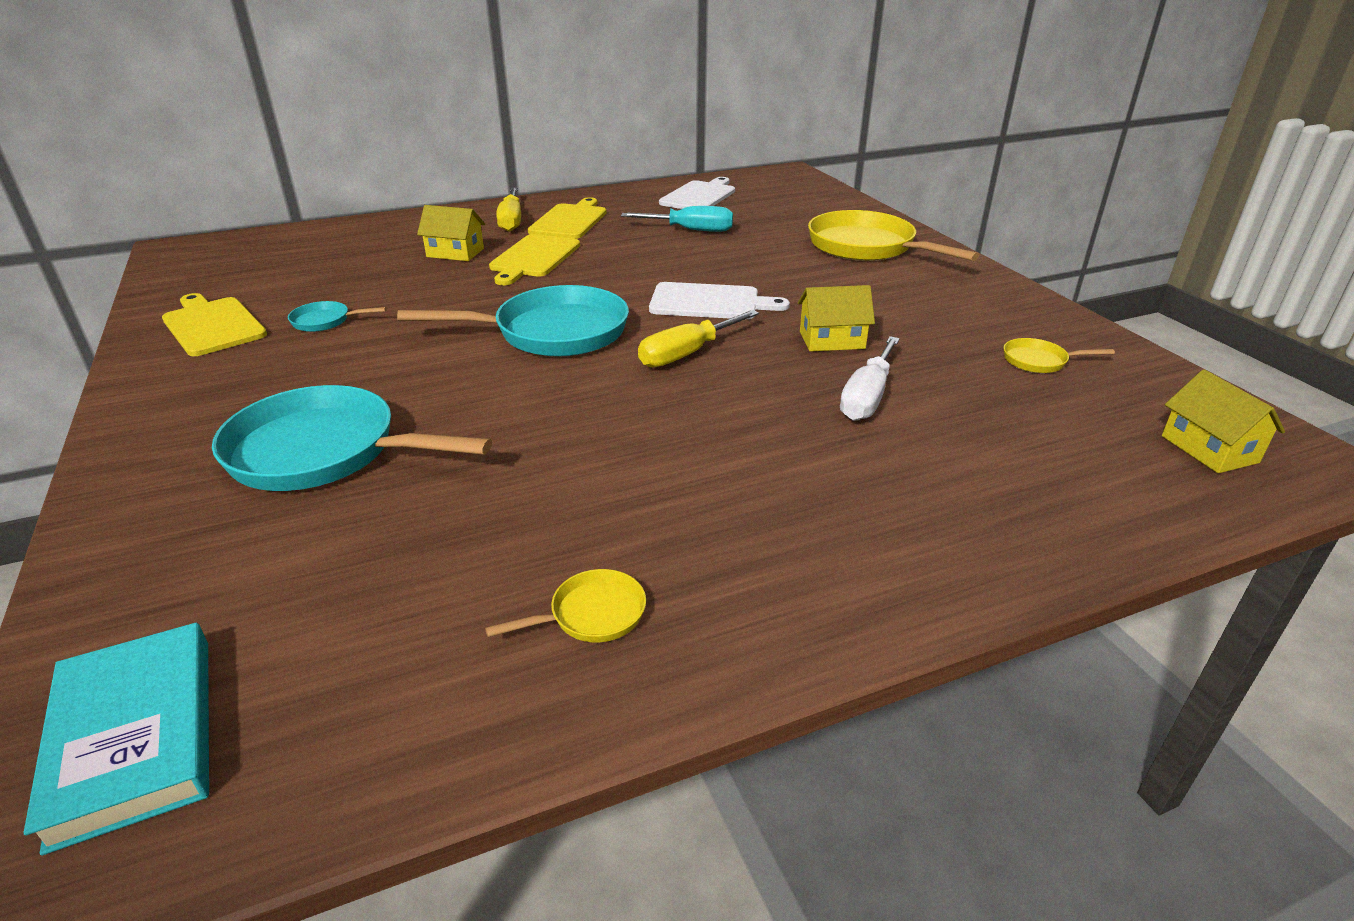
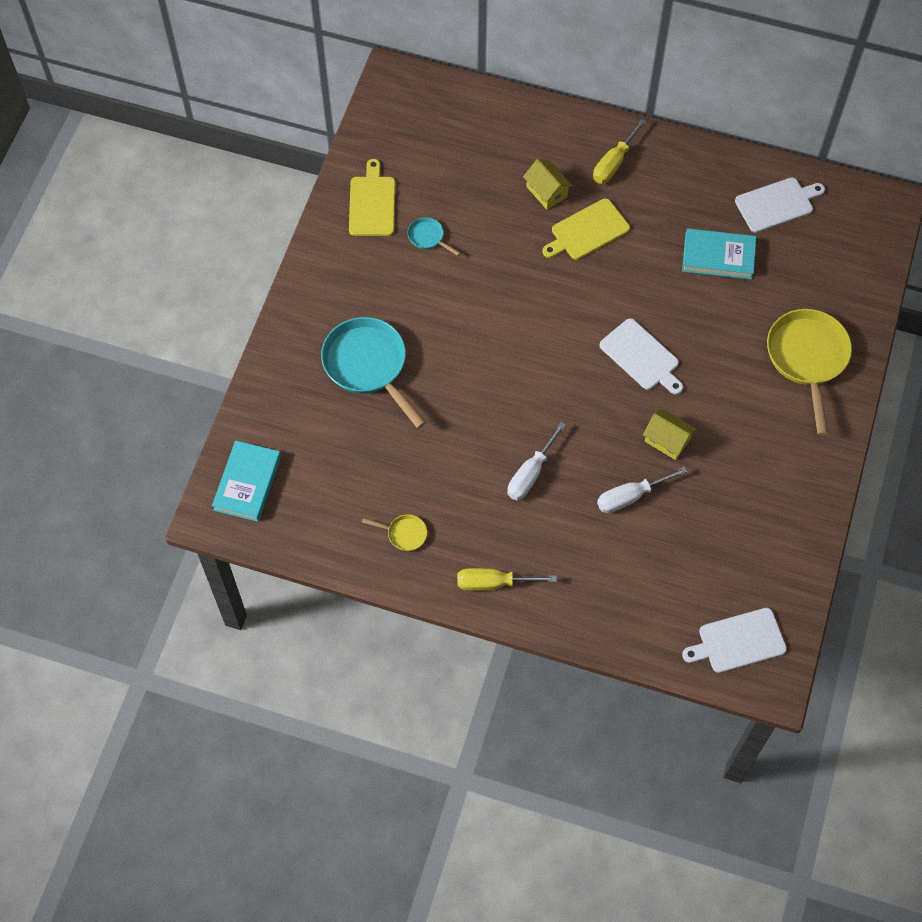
camera: 40 degrees right, 30 degrees up
turquoise pan [397,285,629,357] -> none
yellow cutting board [528,197,606,239] -> none
turquoise screwdriver [621,206,733,232] -> turquoise book [682,228,756,280]
yellow screwdriver [638,310,759,367] -> yellow screwdriver moved to [457,568,557,591]
yellow pan [1004,338,1115,373] -> none
yellow house [1162,369,1285,473] -> white cutting board [682,608,787,673]
none -> white screwdriver [507,422,566,500]

